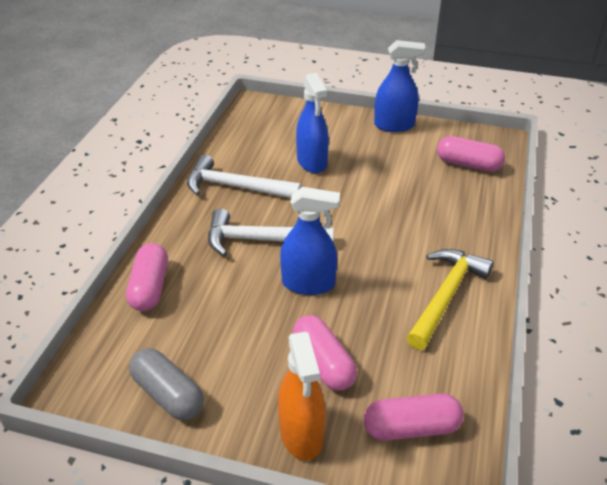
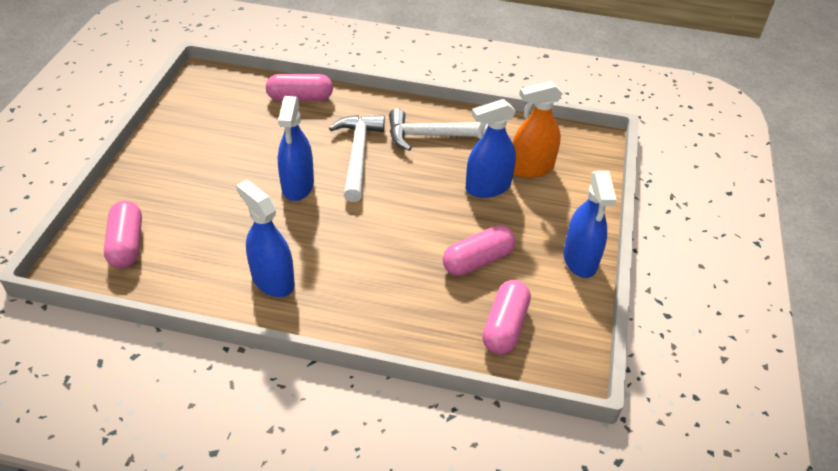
camera: 85 degrees right, 5 degrees up
grey capsule [129,348,204,420] -> none
white hammer [187,155,302,198] -> white hammer turned 105 degrees counterclockwise [389,109,488,151]
orange spray bottle [278,332,326,461] -> orange spray bottle moved to [513,81,563,178]
pink capsule [293,315,357,391] -> pink capsule moved to [443,225,516,276]
yellow hammer [406,249,494,350] -> blue spray bottle [236,180,295,297]

